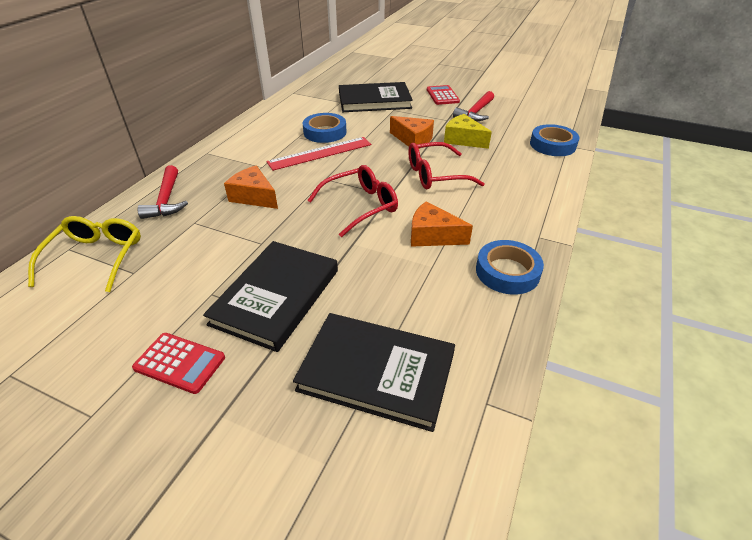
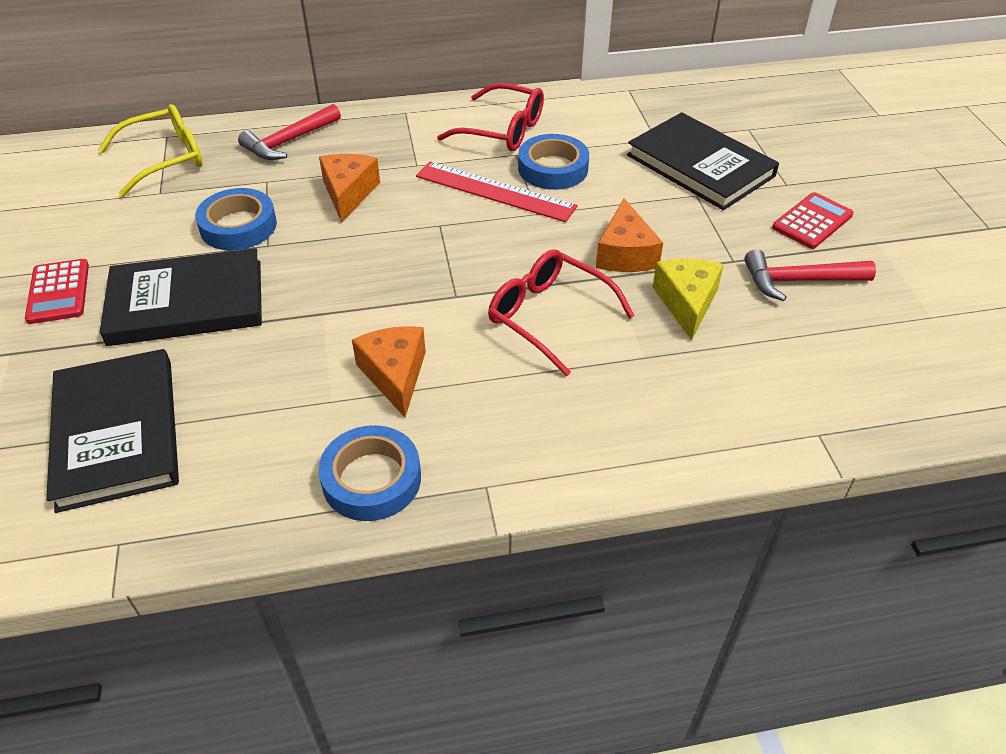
camera: 55 degrees right, 5 degrees up
red glasses [307,165,398,237] -> red glasses moved to [437,83,544,151]
blue tape [530,124,580,156] -> blue tape moved to [195,188,277,250]

